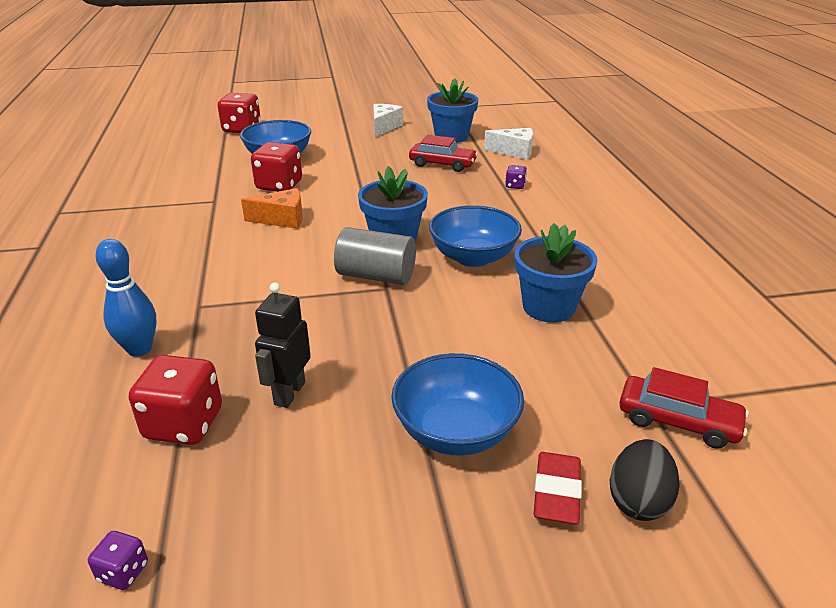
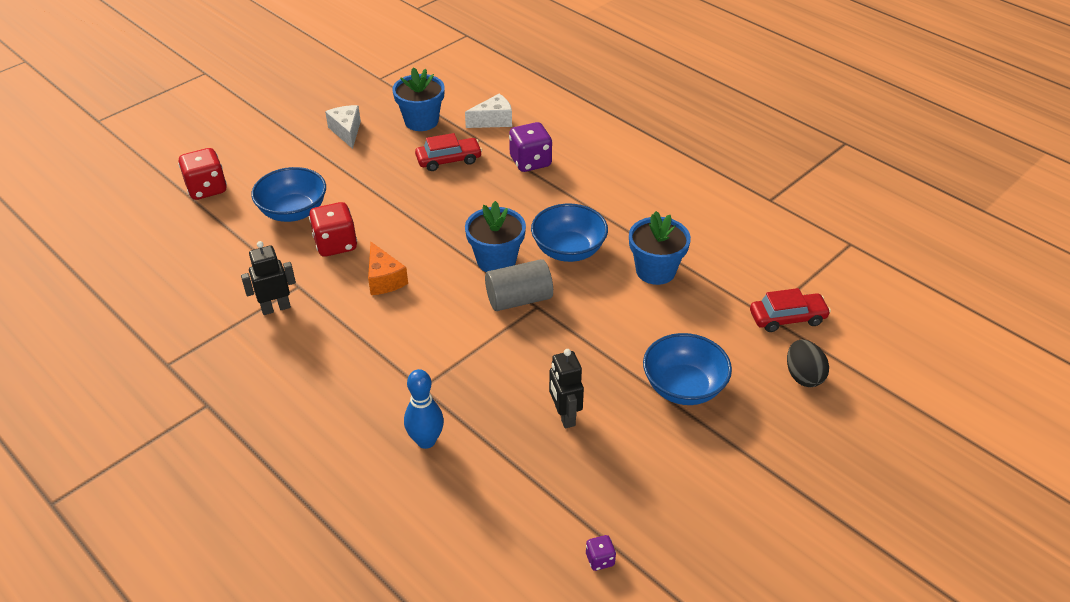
camera: 35 degrees left, 10 degrees up
red dice [129,355,222,445] -> none
orange cheese [241,188,303,229] -> orange cheese turned 105 degrees clockwise [368,242,408,295]
purple dice [505,165,527,189] -> purple dice [509,122,552,172], size x2.07
red eraser [534,452,582,524] -> none
none -> black robot [241,241,296,315]

